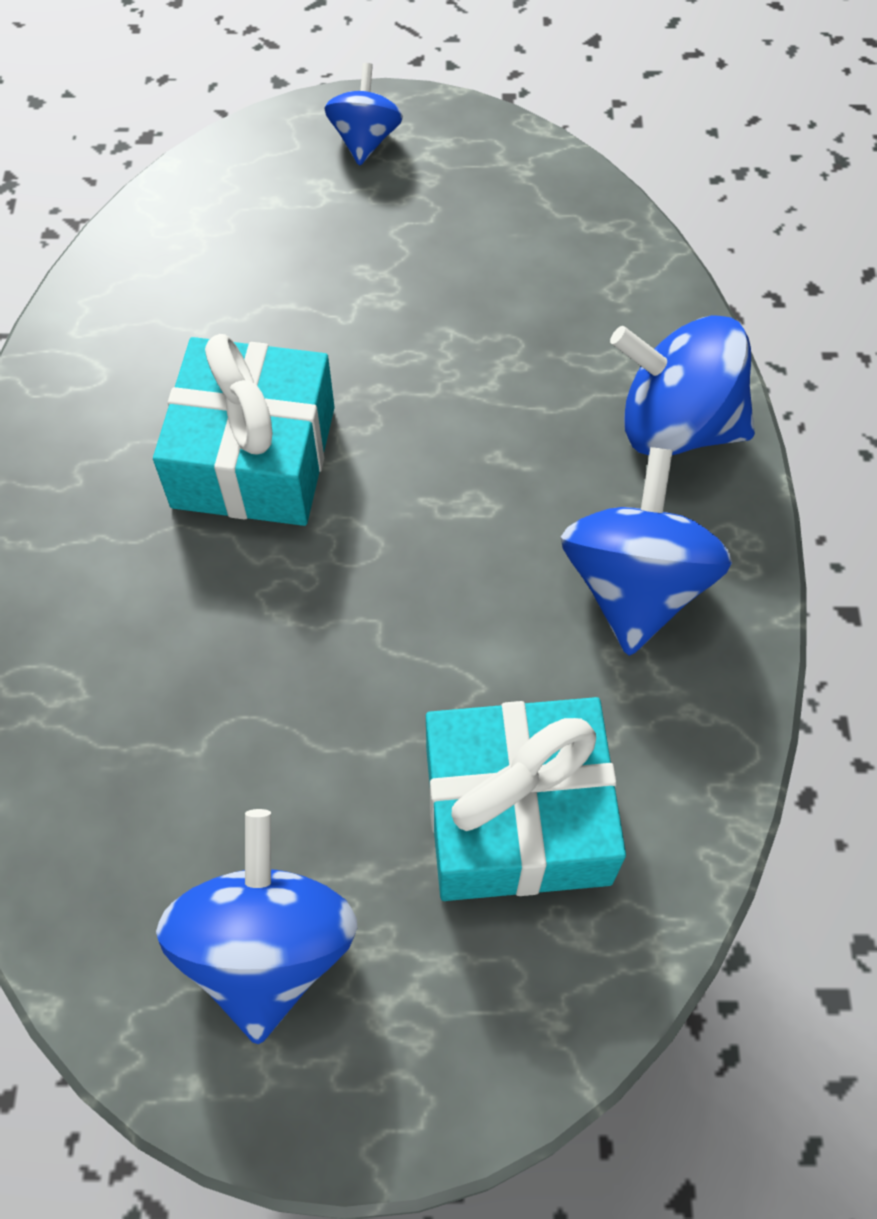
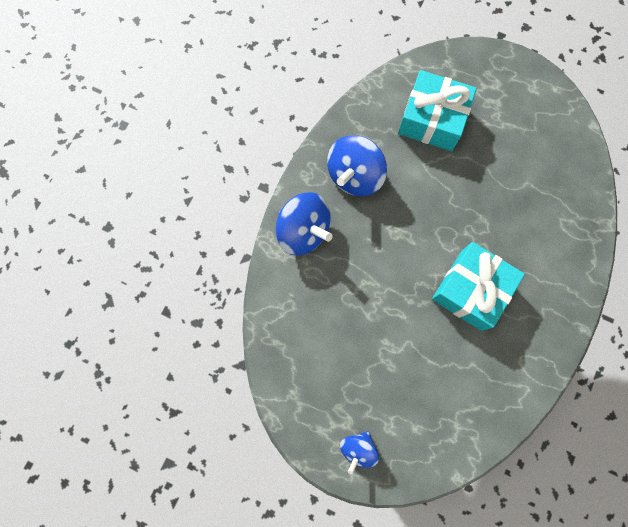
camera: 155 degrees left, 15 degrees up
blue spinning top [156,809,357,1044] -> none

